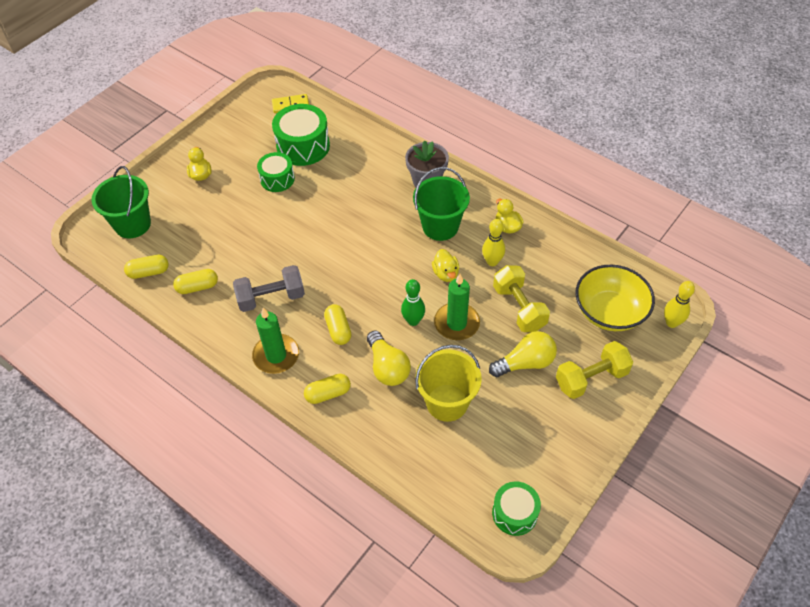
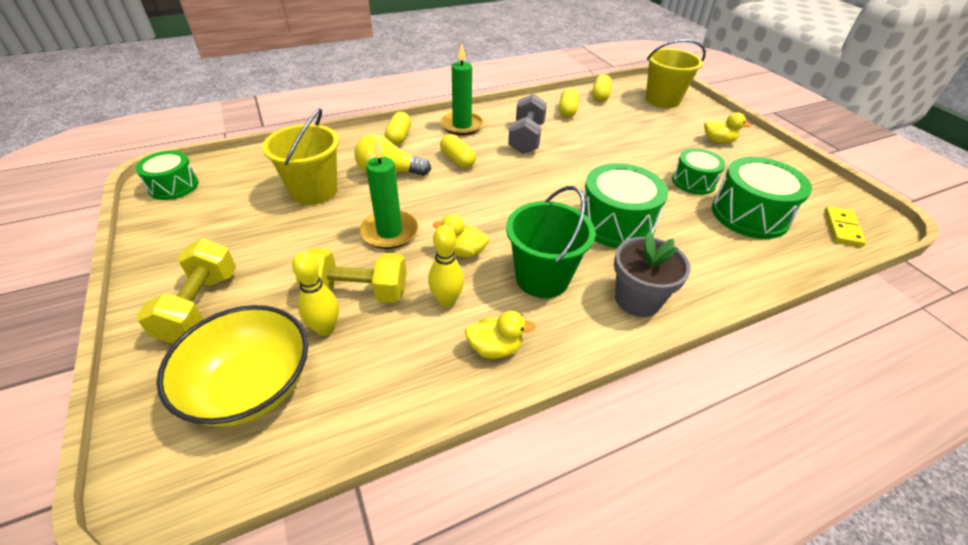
camera: 115 degrees right, 10 degrees down
green bucket [91,166,151,238] -> yellow bucket [646,39,706,108]
yellow capsule [324,304,351,345] -> yellow capsule turned 45 degrees clockwise [440,134,476,168]
green bowling pin [401,279,425,326] -> none
yellow light bulb [489,331,557,377] -> none
yellow bowling pin [664,281,695,328] -> yellow bowling pin moved to [292,252,339,336]
none -> green drum [580,163,668,248]

